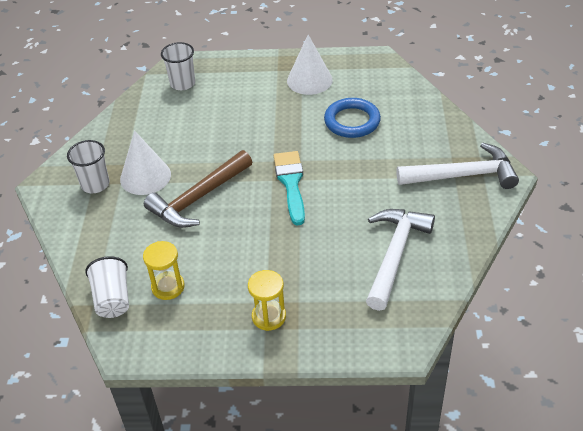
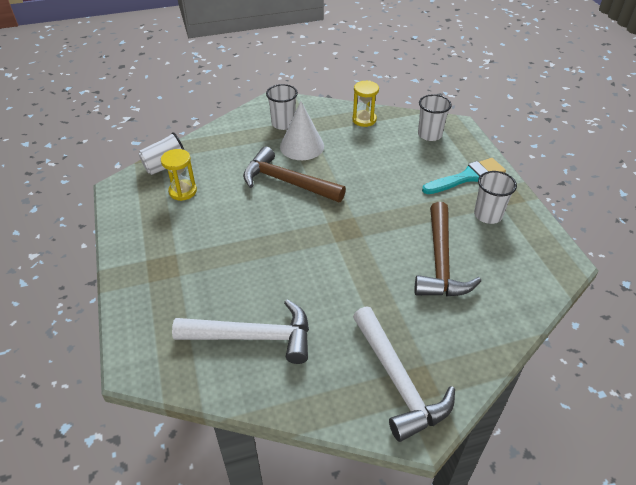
camera: 70 degrees right, 0 degrees up
yellow hourglass [248,270,286,331] -> yellow hourglass moved to [352,81,379,127]
turquoise brush [274,151,305,225] -> turquoise brush moved to [422,158,506,194]
white cone [287,35,333,95] -> white cup [474,171,517,224]
blue ring [324,98,381,138] -> brown hammer [414,202,481,297]

